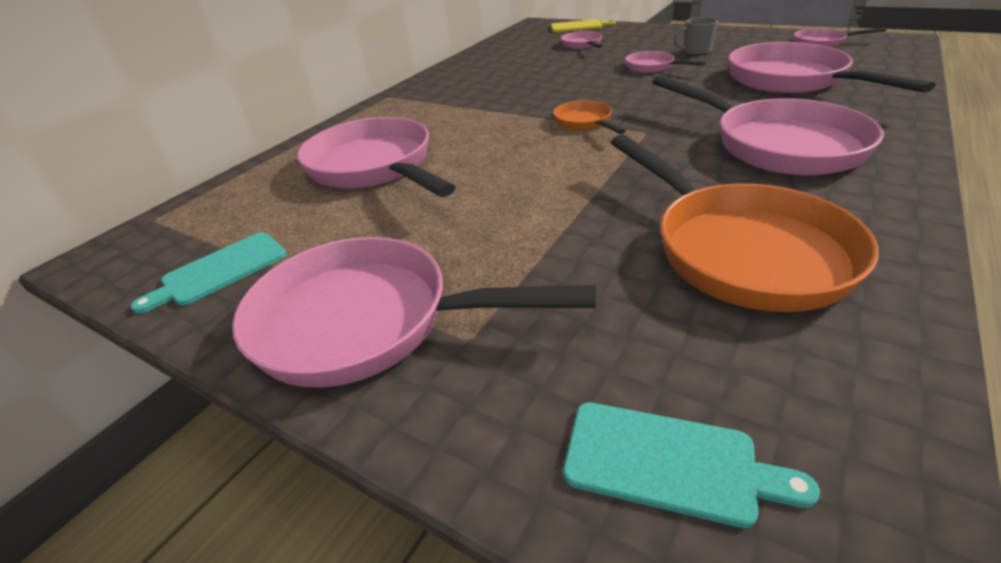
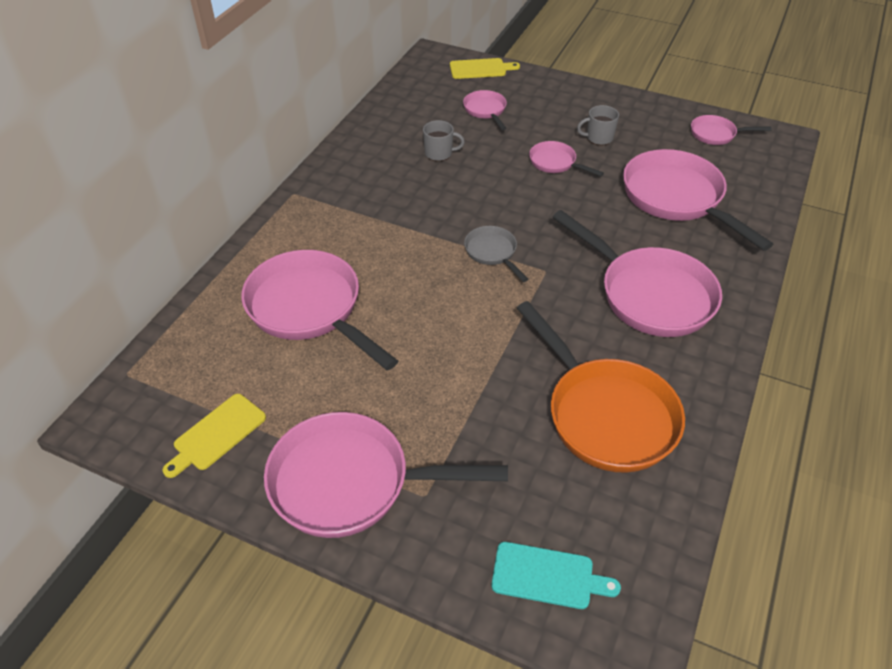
camera: 10 degrees left, 10 degrees up
turquoise cutting board [131,232,287,314] -> yellow cutting board [163,394,266,478]
orange pan [553,100,626,134] -> grey pan [464,226,528,282]
none -> grey mug [423,120,465,161]

